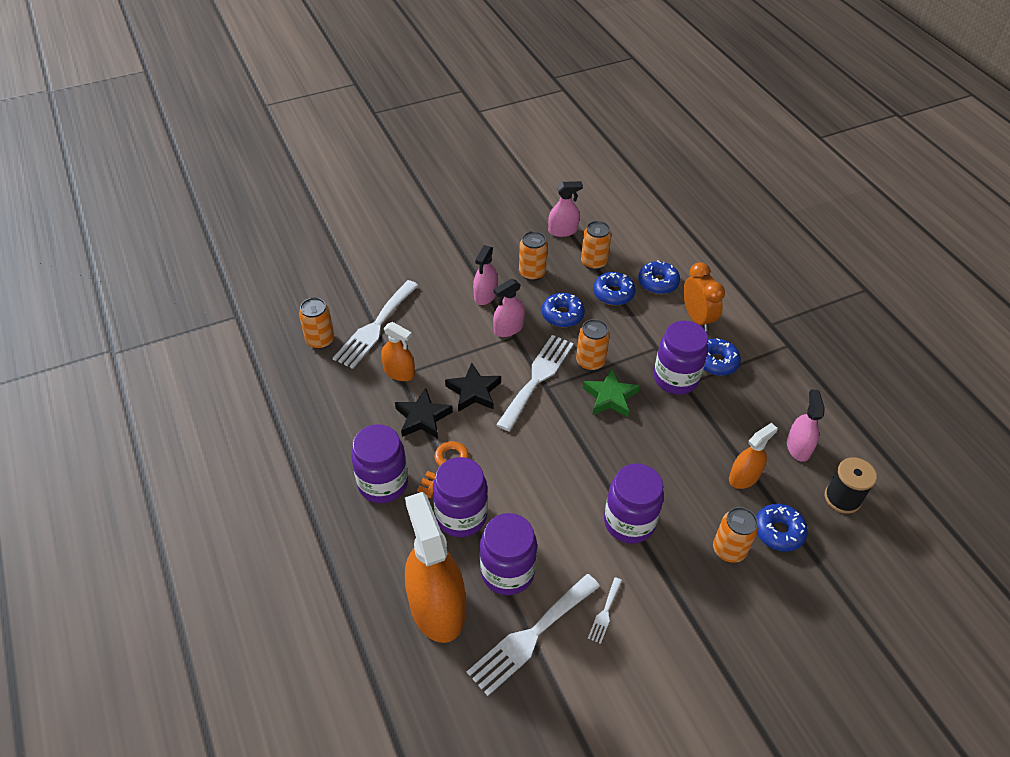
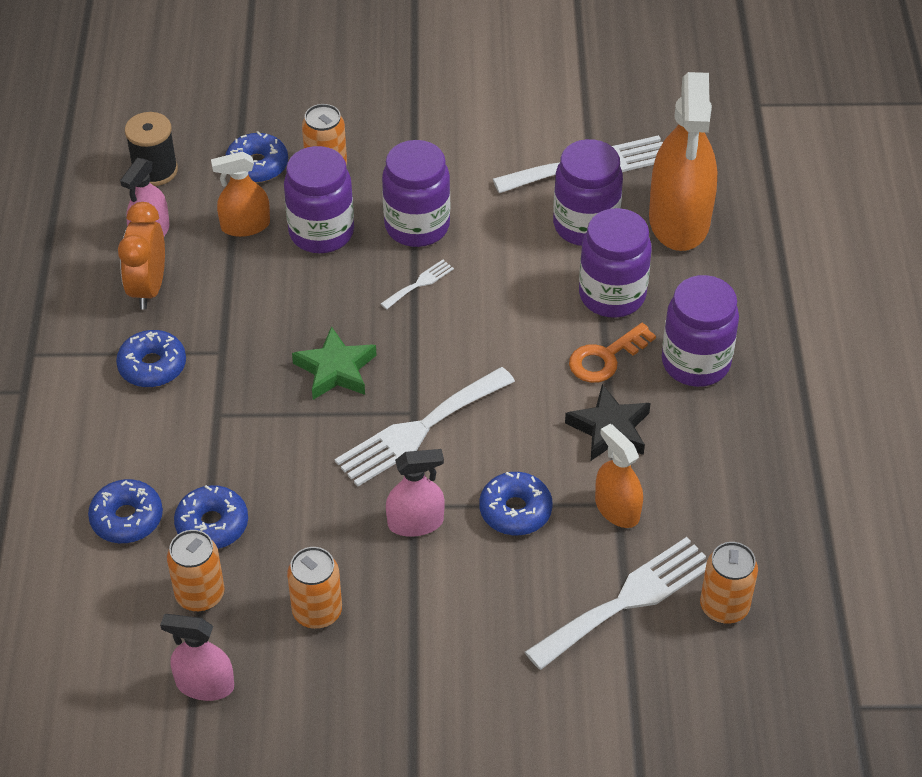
camera: 155 degrees left, 0 degrees up
black star [445,363,501,412] -> none
pink spray bottle [473,245,498,305] -> none
blue donut [542,293,585,327] -> blue donut moved to [479,472,553,535]
orange can [576,319,610,371] -> none
white fork [588,577,622,644] -> white fork moved to [381,260,454,309]
purple jar [654,321,708,395] -> purple jar moved to [284,146,354,253]
orange clock [683,262,725,331] -> orange clock moved to [118,202,165,310]

